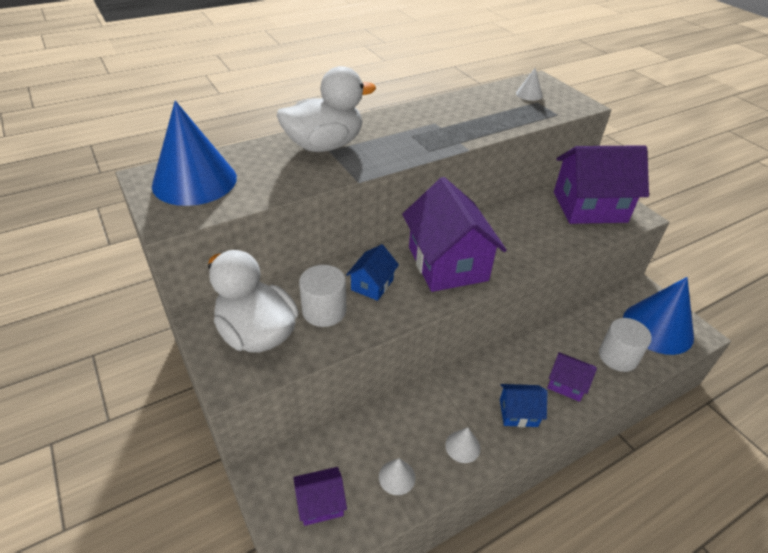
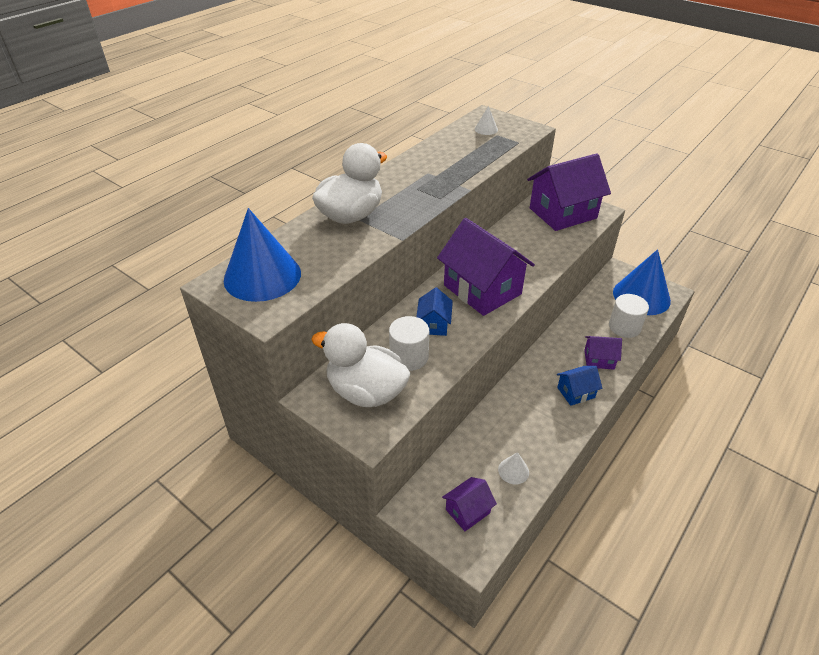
camera: 20 degrees left, 0 degrees up
white cone [445,427,481,463] -> none

